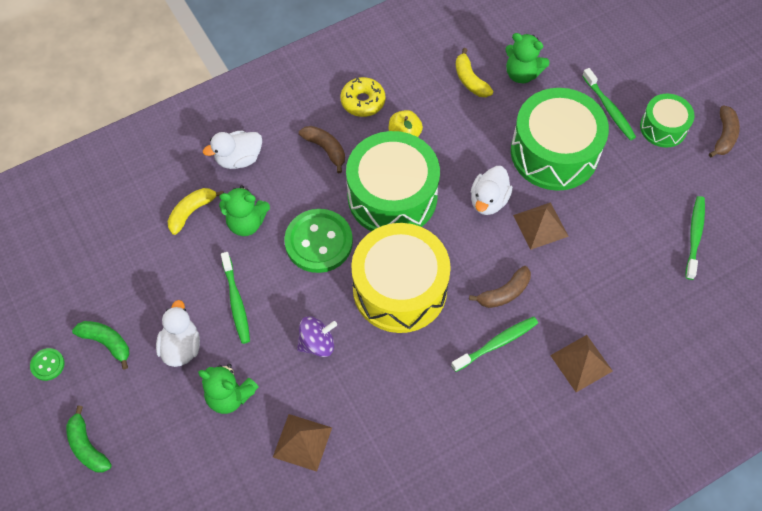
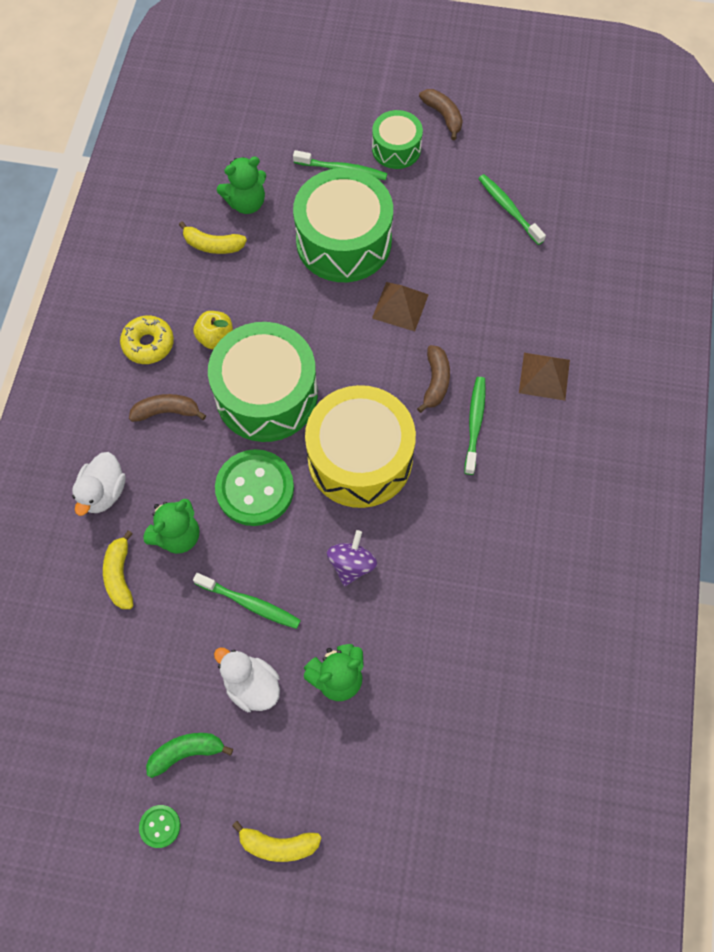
camera: 50 degrees left, 5 degrees up
green banana [66,406,112,473] -> yellow banana [232,821,322,862]
brown pyramid [273,414,332,472] -> none
white duck [471,166,513,215] -> none

